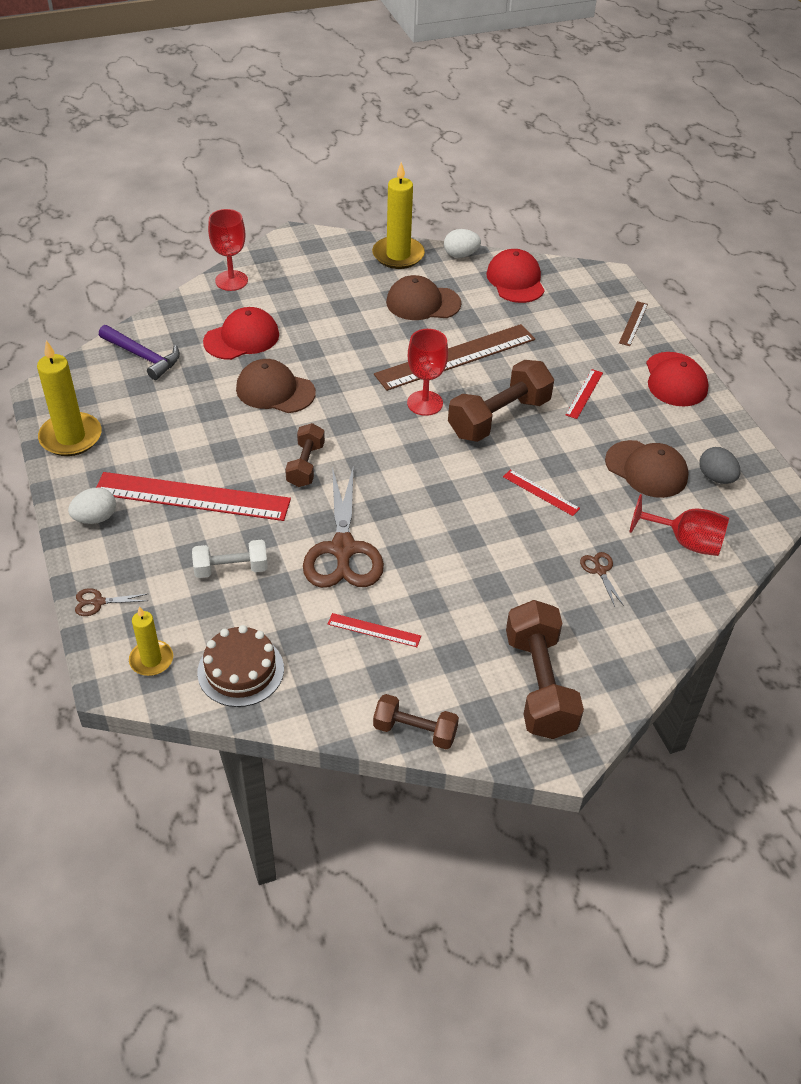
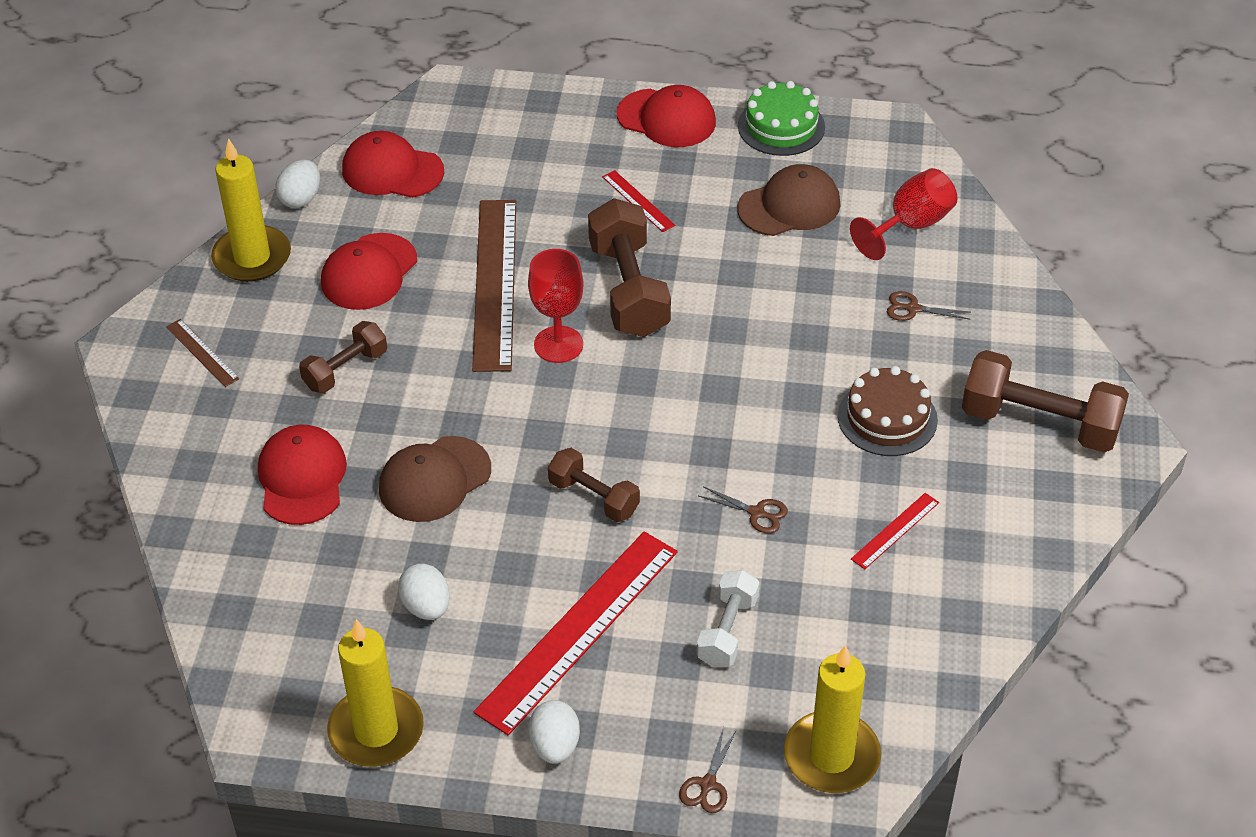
camera: 60 degrees left, 0 degrees up
purple hammer [99,325,180,380] -> none
yellow candle [129,606,173,676] -> yellow candle [784,645,881,793], size x1.67
brown cake [197,625,284,707] -> brown cake moved to [838,366,938,456]
red goblet [208,209,248,291] -> none
brown scissors [303,465,384,588] -> brown scissors [699,486,788,533], size x0.42
brown dumbbell [373,694,459,750] -> brown dumbbell moved to [299,321,387,393]
brown cap [386,275,461,320] -> red cap [321,233,417,310]
red ruler [503,469,580,516] -> none
brown ruler [619,301,648,346] -> brown ruler moved to [166,319,239,387]
grey egg [699,447,741,484] -> none
none -> white egg [398,564,450,620]
none -> green cake [738,81,825,156]

